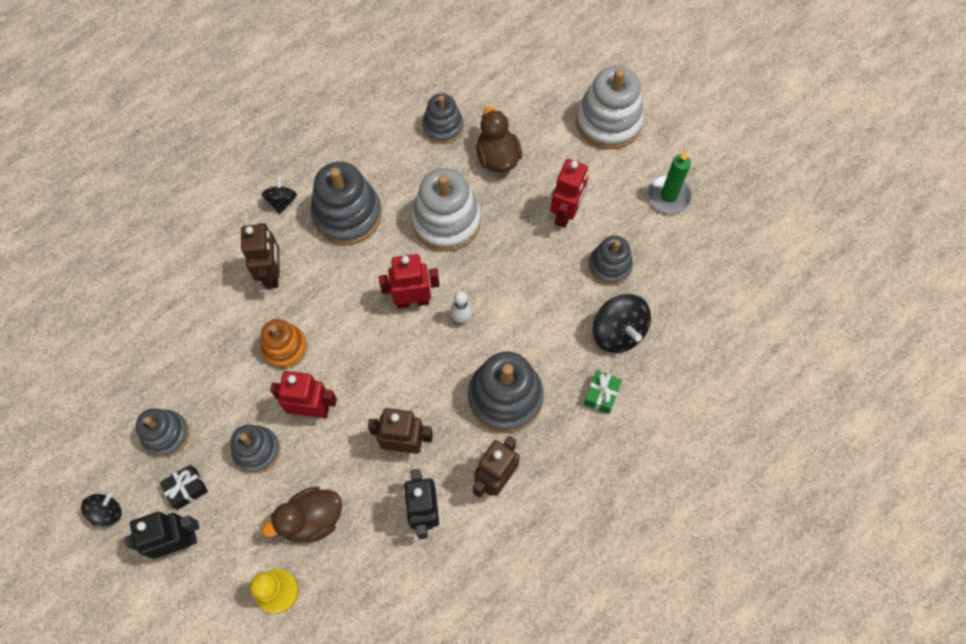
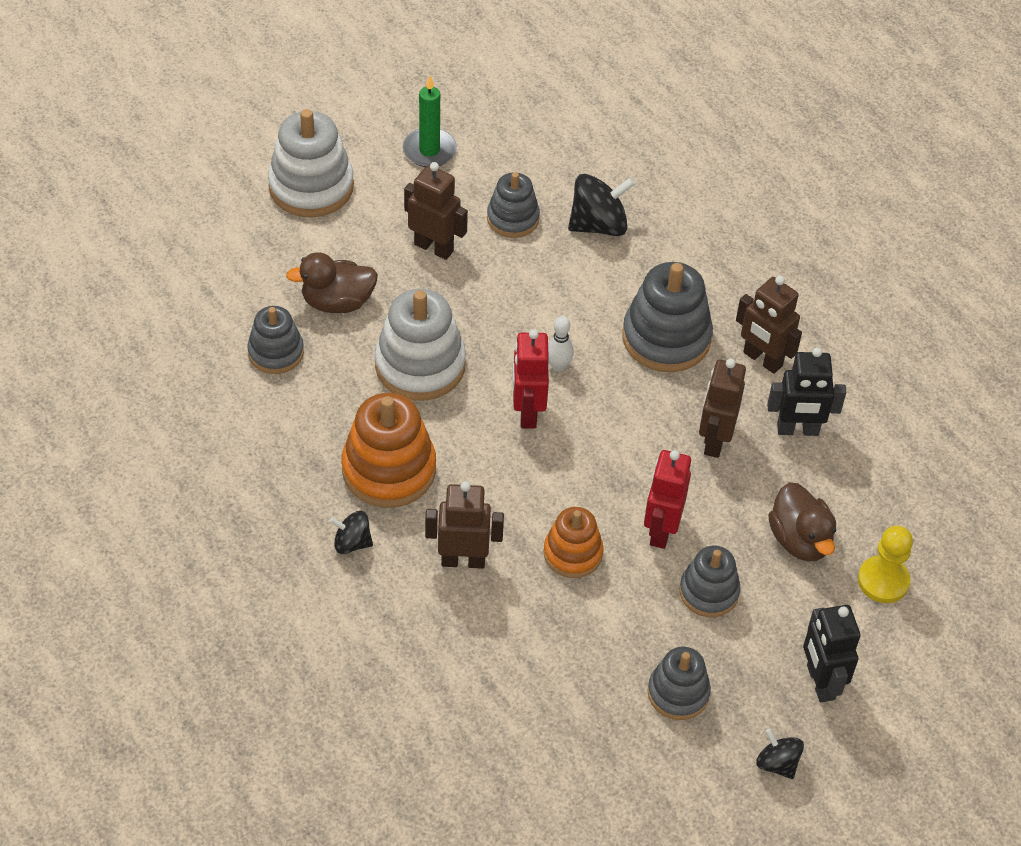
camera: 85 degrees left, 15 degrees down
black gift [159,465,208,510] -> none
grey stacking toy [311,162,382,245] -> orange stacking toy [342,393,436,508]
red robot [550,159,588,228] -> brown robot [404,162,468,260]
green gift [584,370,622,414] -> none

